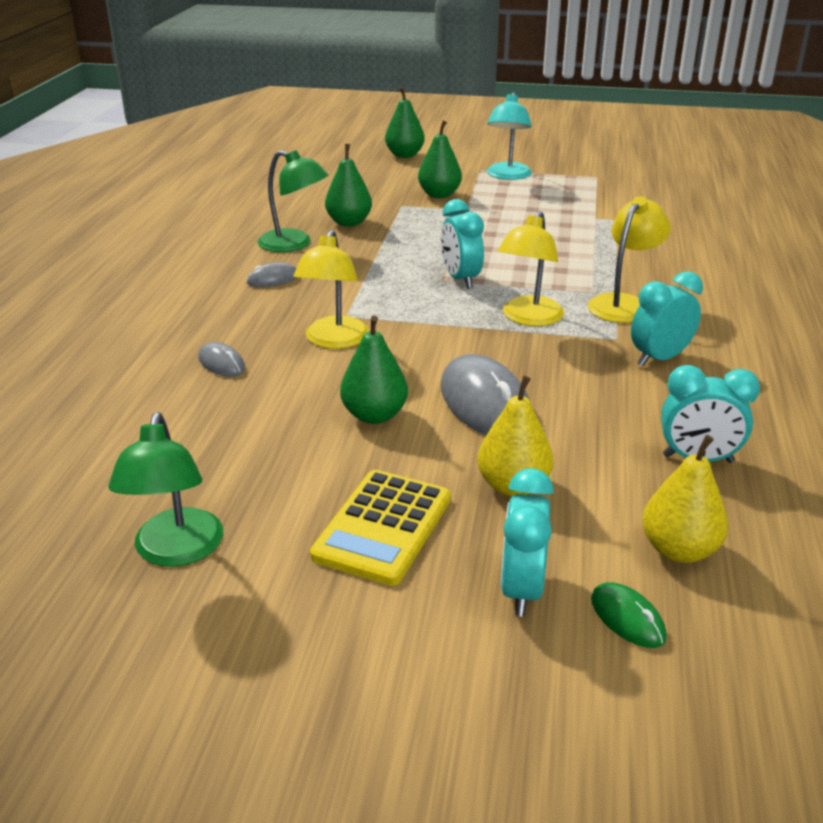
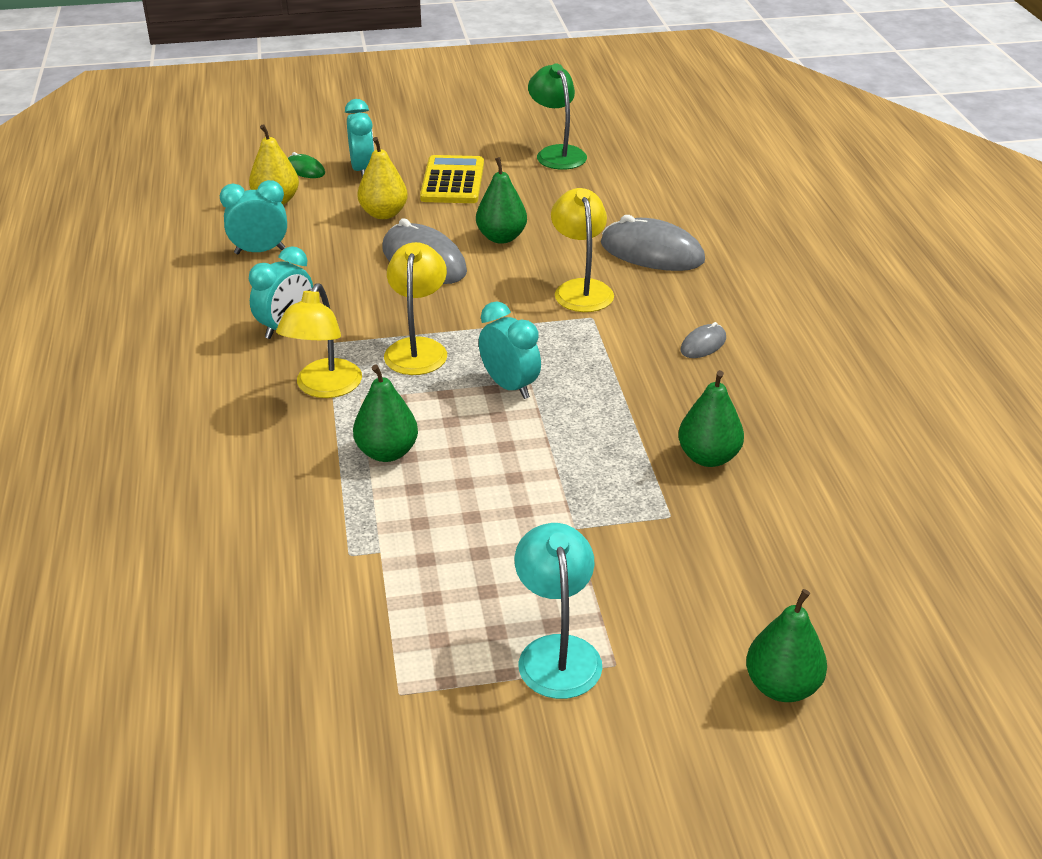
camera: 160 degrees right, 5 degrees up
grey mouse [198,342,245,377] -> grey mouse [601,215,705,271], size x2.02
green lamp [258,150,328,252] -> none
green pear [418,120,462,198] -> green pear moved to [353,364,418,462]

